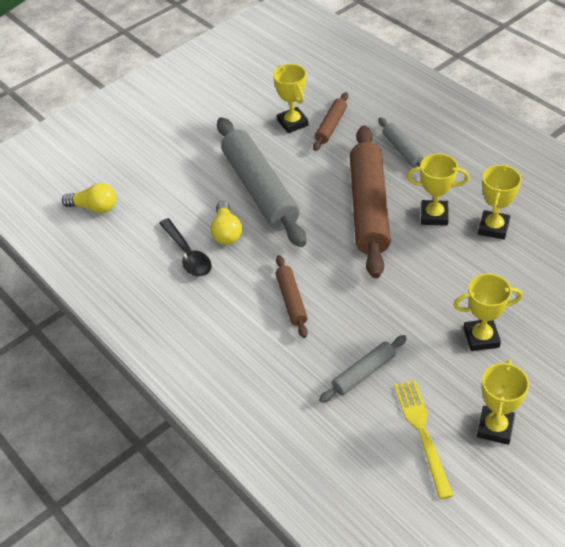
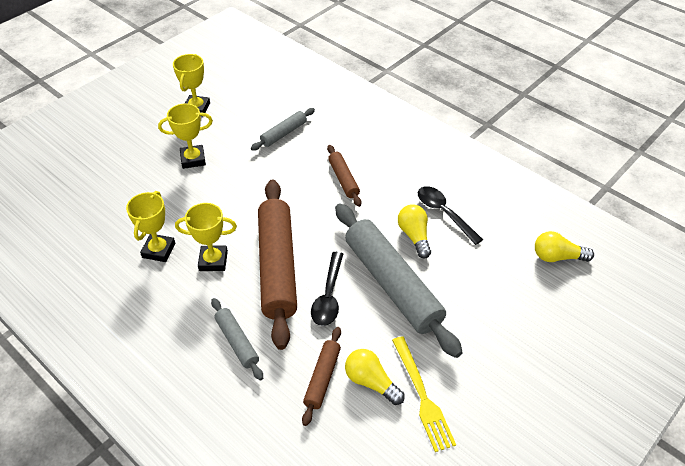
camera: 170 degrees right, 0 degrees up
yellow trophy [273,64,309,133] -> yellow light bulb [345,349,405,405]
yellow fork [394,380,453,499] -> yellow fork moved to [392,336,456,452]
none -> black spoon [311,252,343,326]

